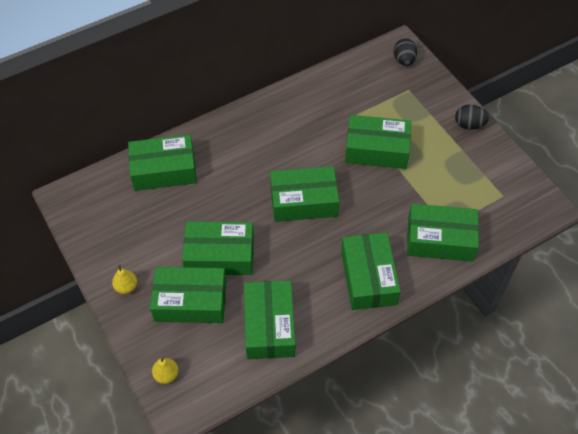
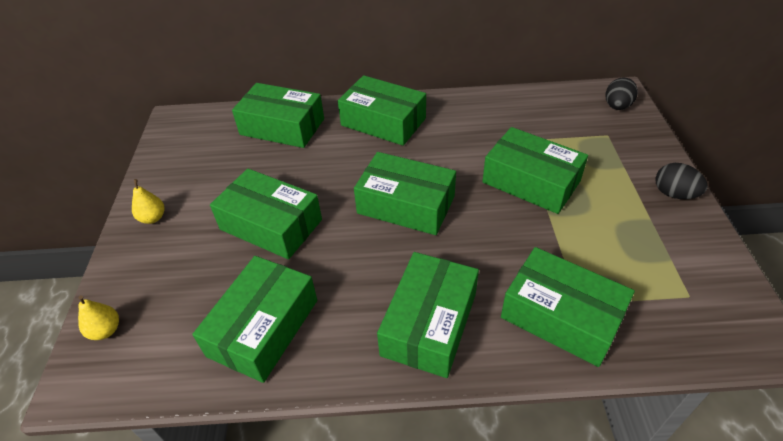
camera: 30 degrees right, 10 degrees down
green box [150,267,226,323] -> green box moved to [338,75,426,146]

